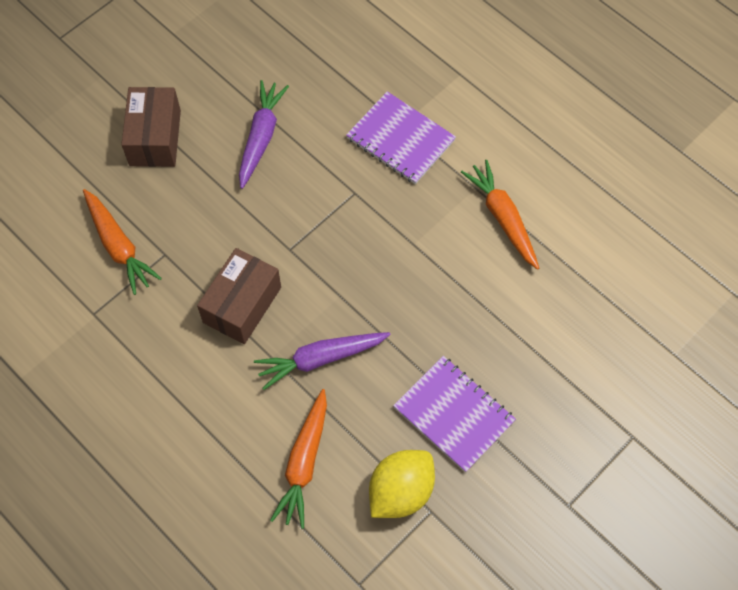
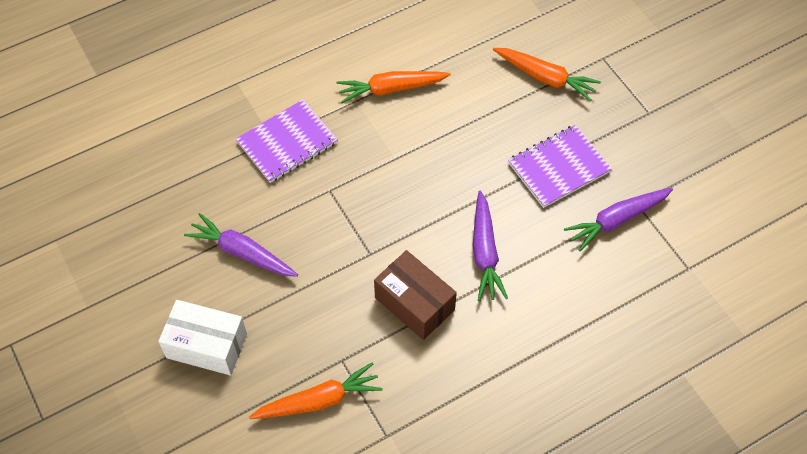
camera: 75 degrees left, 5 degrees down
brown box [121,87,181,167] -> white box [158,300,247,375]
orange carrot [270,389,327,529] -> orange carrot moved to [493,48,601,101]
yellow lemon [369,450,435,518] -> purple carrot [564,188,673,251]

